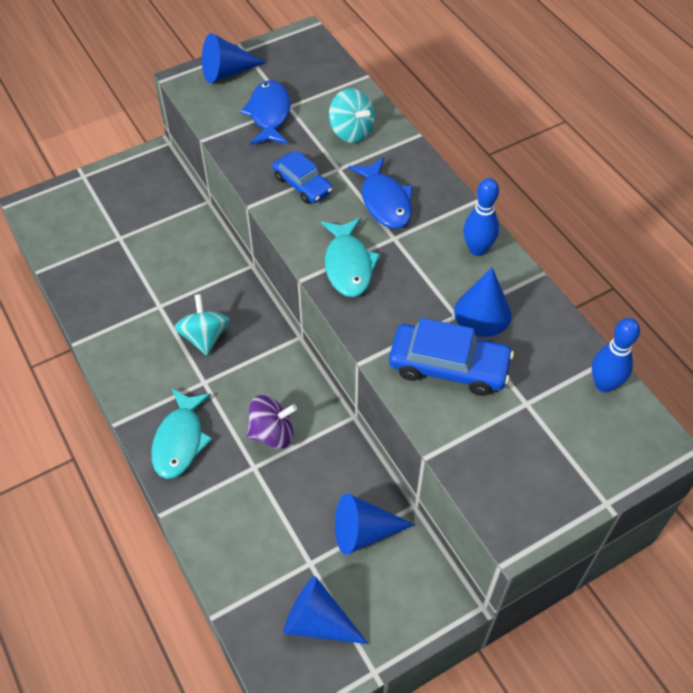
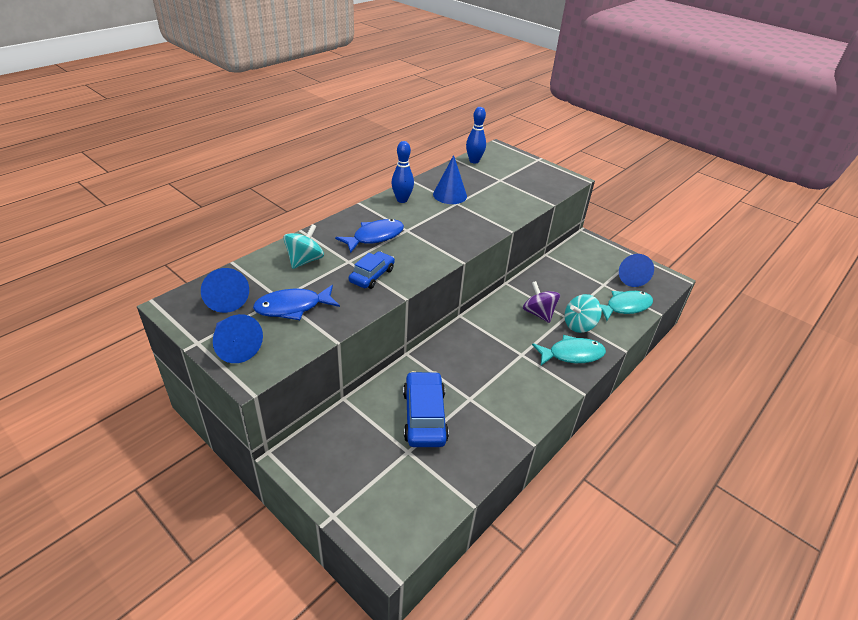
camera: 110 degrees left, 15 degrees down
turquoise spinning top [174,294,230,356] -> turquoise spinning top moved to [565,294,602,333]
turquoise fish [321,218,381,297] -> turquoise fish moved to [600,291,653,321]
blue cone [335,493,415,555] -> blue cone moved to [201,268,249,313]
blue car [389,318,514,396] -> blue car moved to [403,371,449,447]

